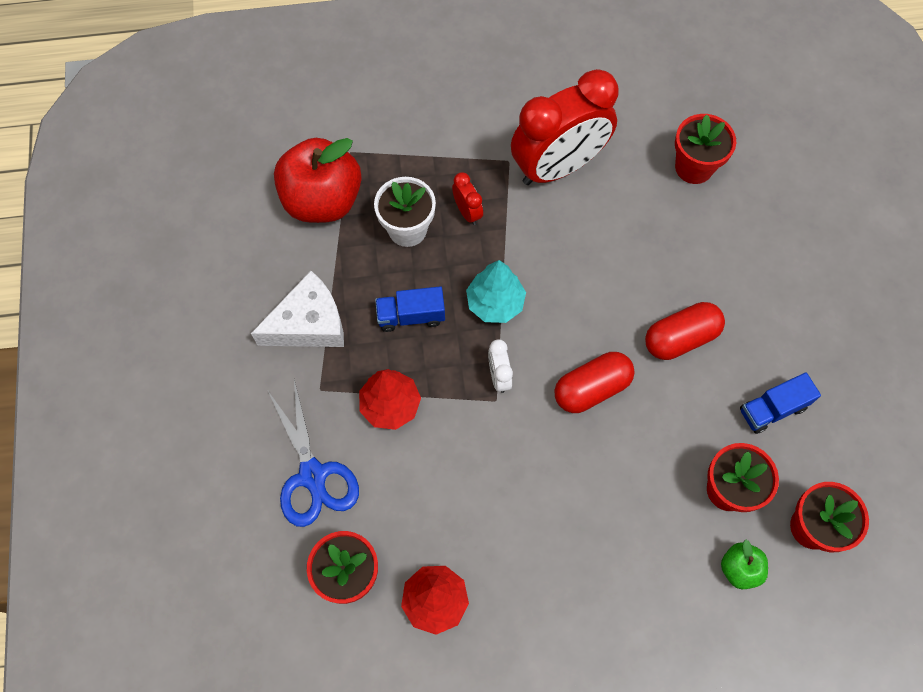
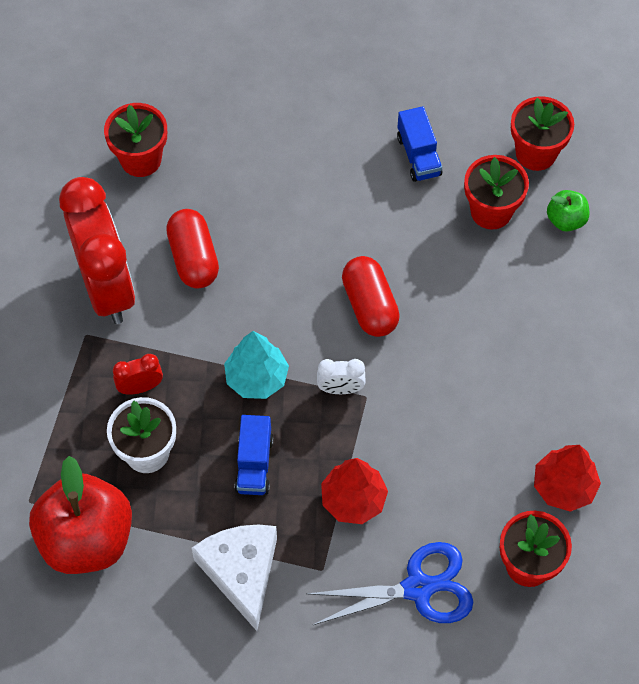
camera: 80 degrees left, 5 degrees down
red capsule [645,302,725,360] -> red capsule moved to [166,209,219,288]

